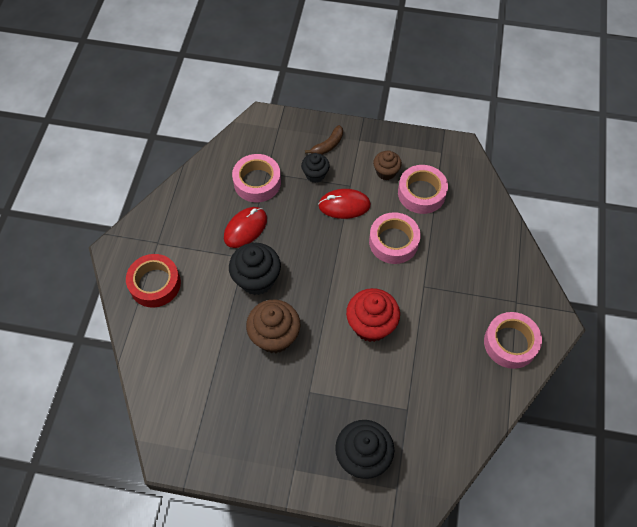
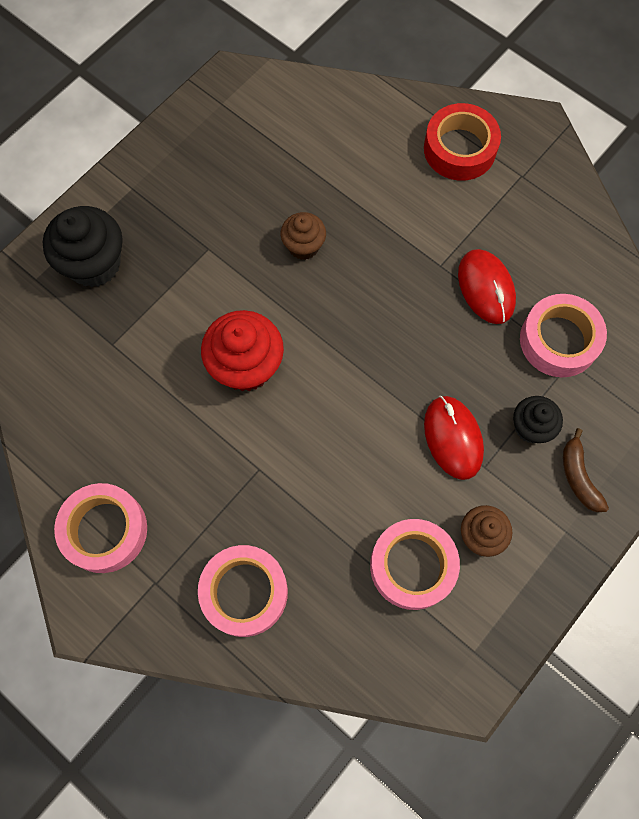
camera: 120 degrees right, 10 degrees up
black cupcake [229,243,281,295] -> none
brown cupcake [246,299,301,353] -> brown cupcake [280,212,326,260], size x0.60
red mouse [318,189,371,219] -> red mouse turned 45 degrees counterclockwise [424,396,484,480]
pink tape [369,212,421,264] -> pink tape moved to [198,545,288,637]

